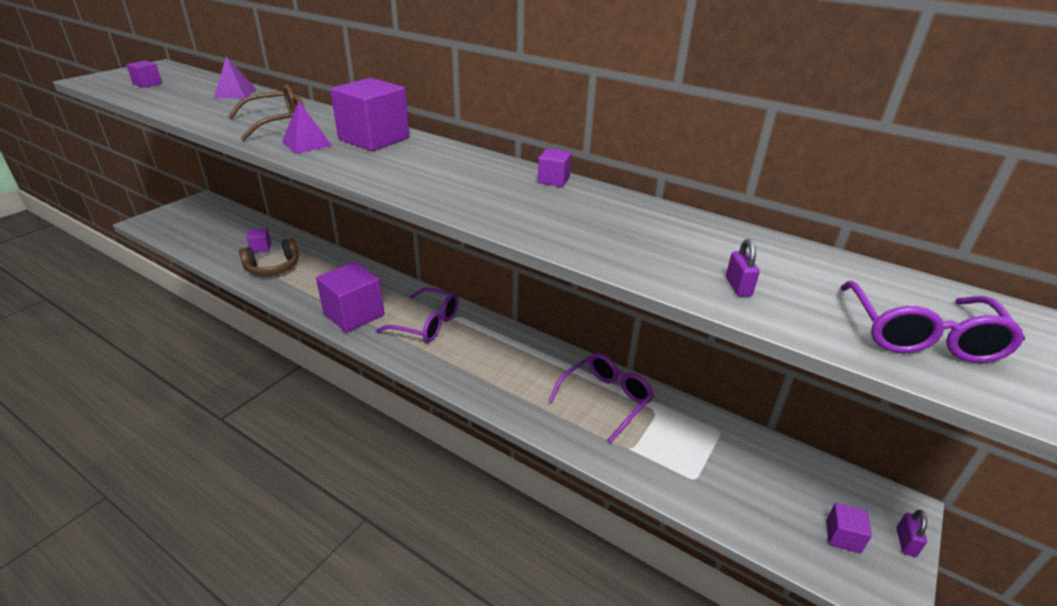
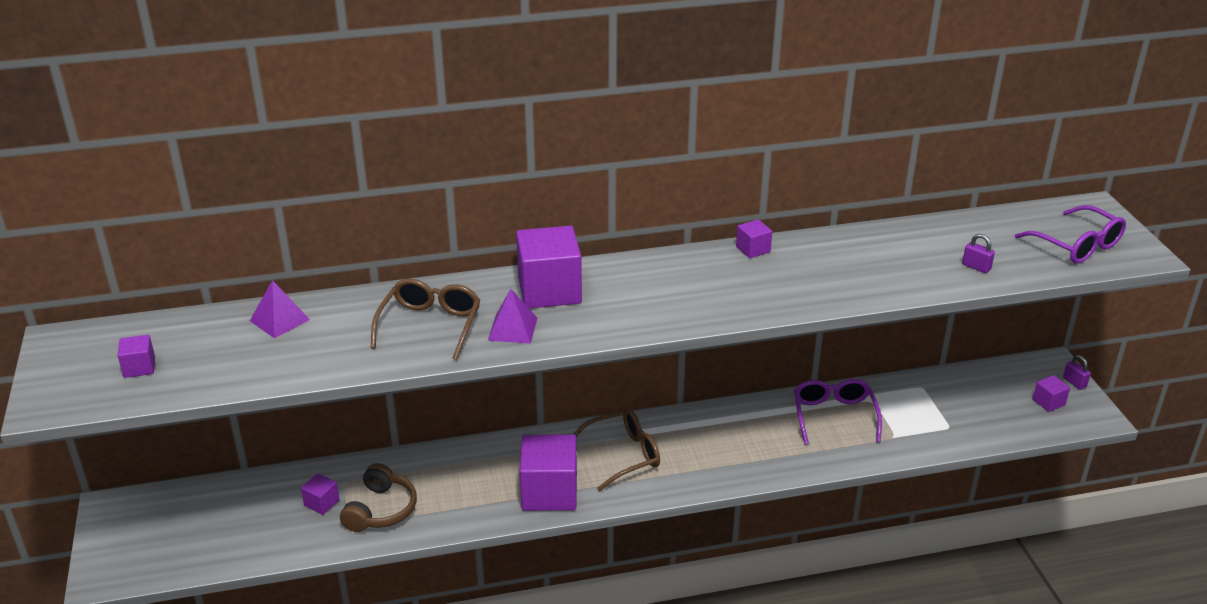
camera: 45 degrees left, 0 degrees up
purple glasses [375,287,459,342] -> brown glasses [574,408,660,491]

